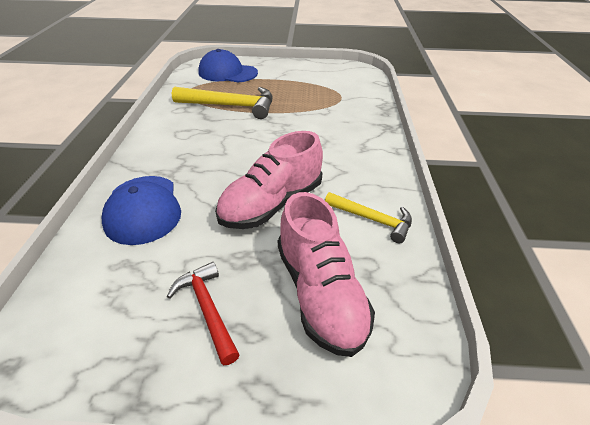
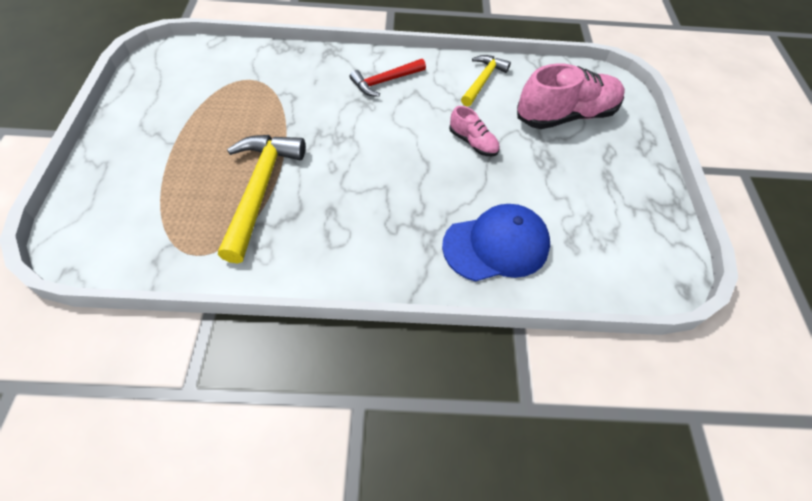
camera: 95 degrees left, 15 degrees up
red hammer [167,262,239,365] -> red hammer moved to [350,59,426,97]
blue cap [198,49,258,83] -> none
pink shoe [215,131,323,229] -> pink shoe [449,106,499,156], size x0.50

